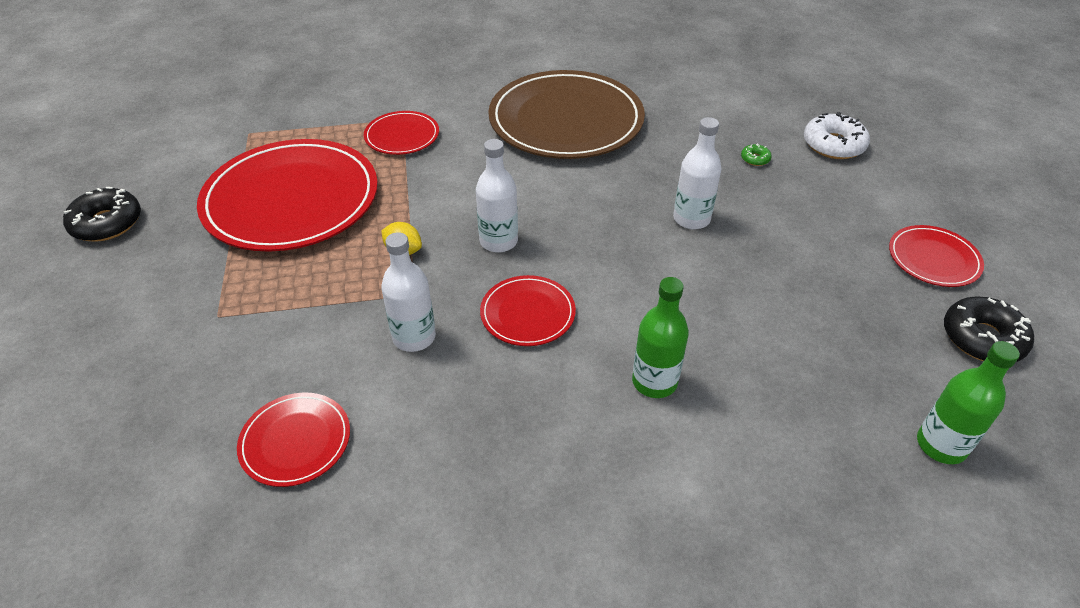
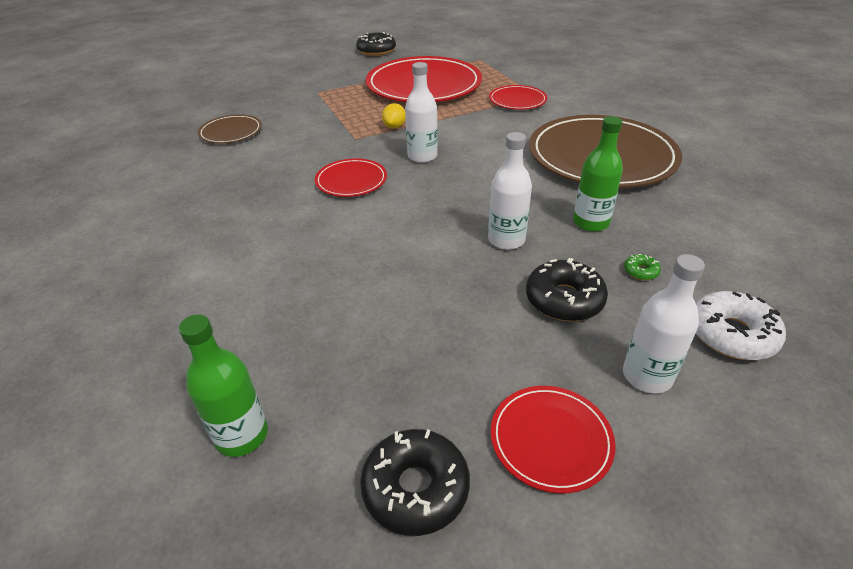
camera: 75 degrees right, 5 degrees down
red plate [237,393,350,487] -> brown plate [198,114,262,144]
white bottle [381,232,436,352] -> white bottle moved to [623,254,705,393]
green bottle [632,277,689,398] -> green bottle moved to [573,116,623,232]
none -> black donut [526,258,608,321]

